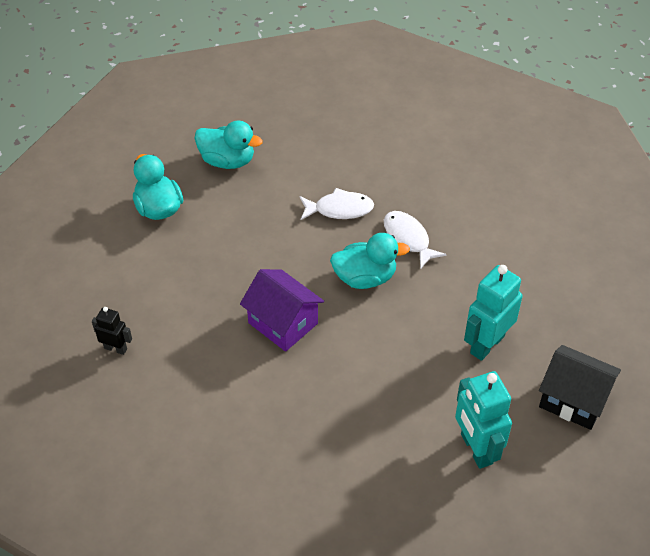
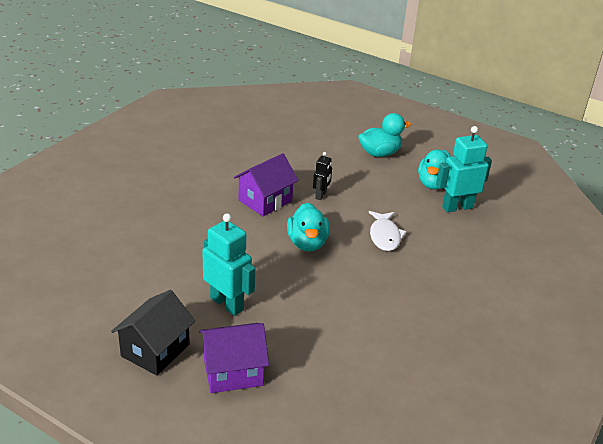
camera: 90 degrees right, 15 degrees down
black robot [92,307,132,355] -> black robot moved to [313,152,332,200]
white fish [384,211,447,269] -> none
turquoise robot [455,371,512,469] -> turquoise robot moved to [436,126,492,213]
none -> purple house [199,323,269,393]

